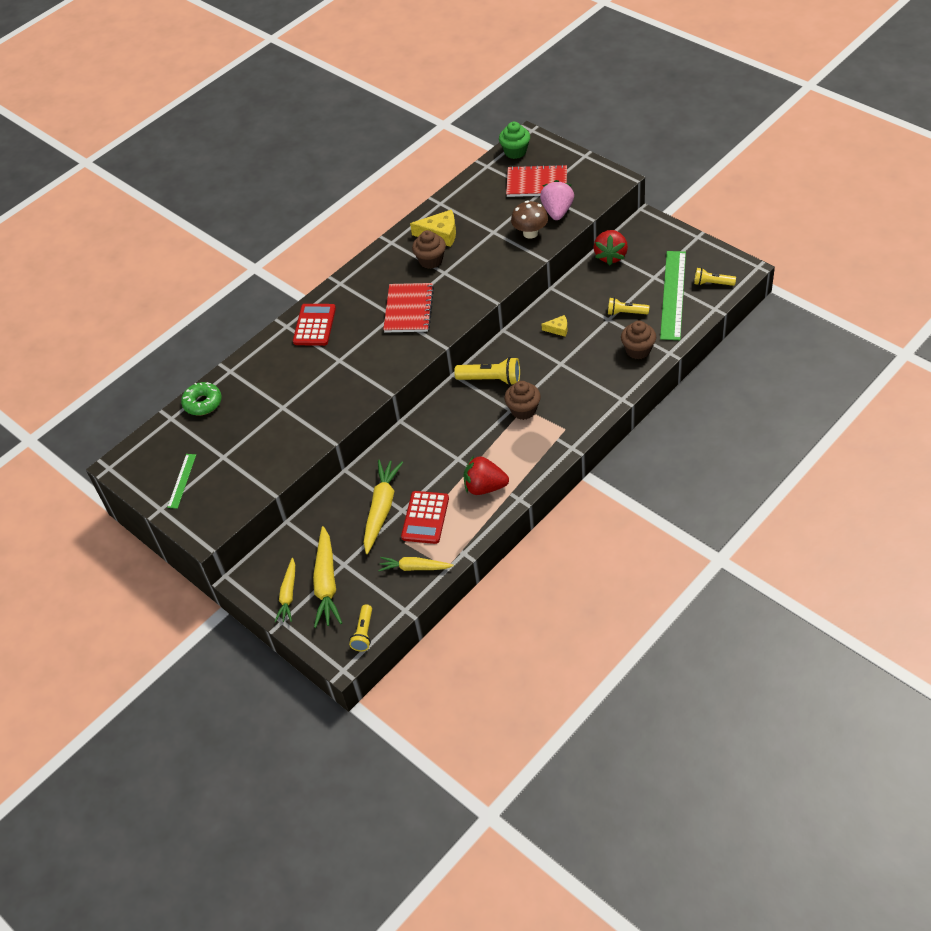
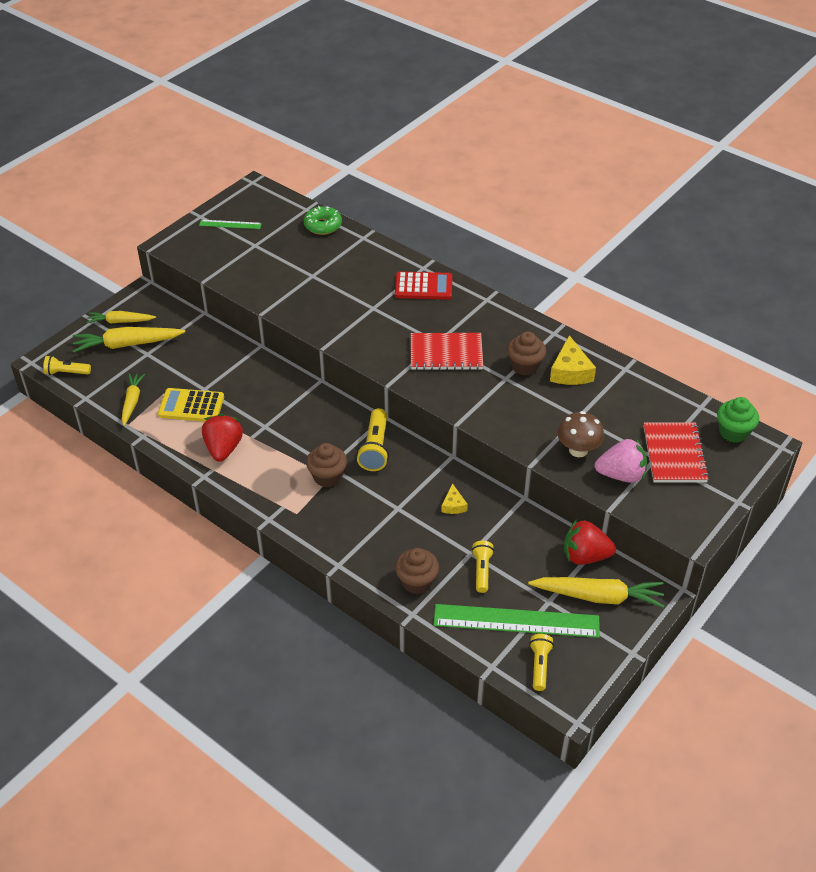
camera: 80 degrees right, 5 degrees down
yellow carrot [364,460,403,554] -> yellow carrot moved to [528,577,664,608]
red calculator [401,491,449,544] -> yellow calculator [158,388,224,422]

